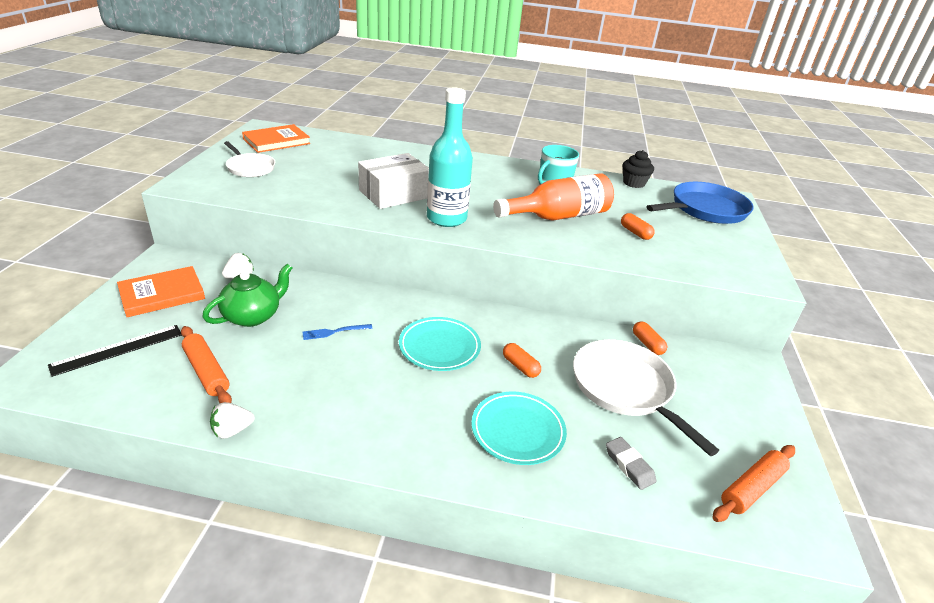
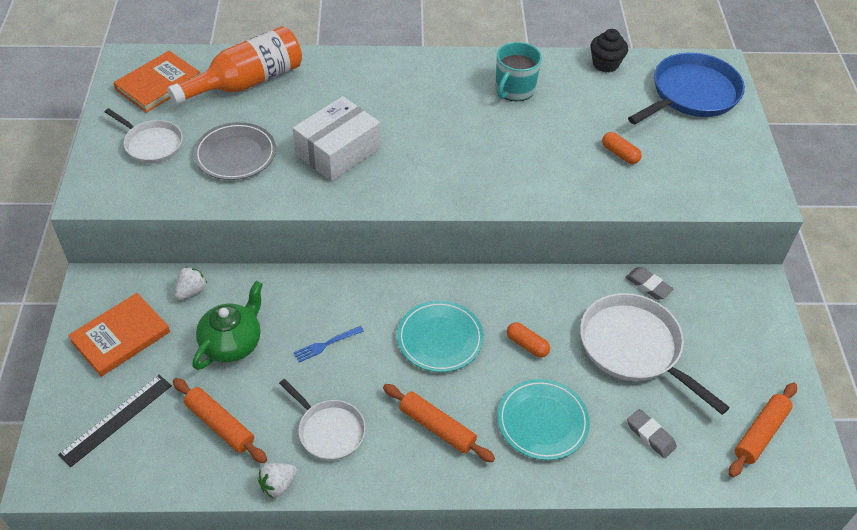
camera: 10 degrees left, 15 degrees up
turquoise bottle [427,88,473,227] -> none
orange bottle [493,173,614,220] -> orange bottle moved to [167,26,302,105]
orange capsule [633,321,667,355] -> grey eraser [625,267,673,300]
none -> grey plate [194,122,276,180]
none -> white pan [279,379,366,460]
none -> orange rolling pin [383,384,495,462]

